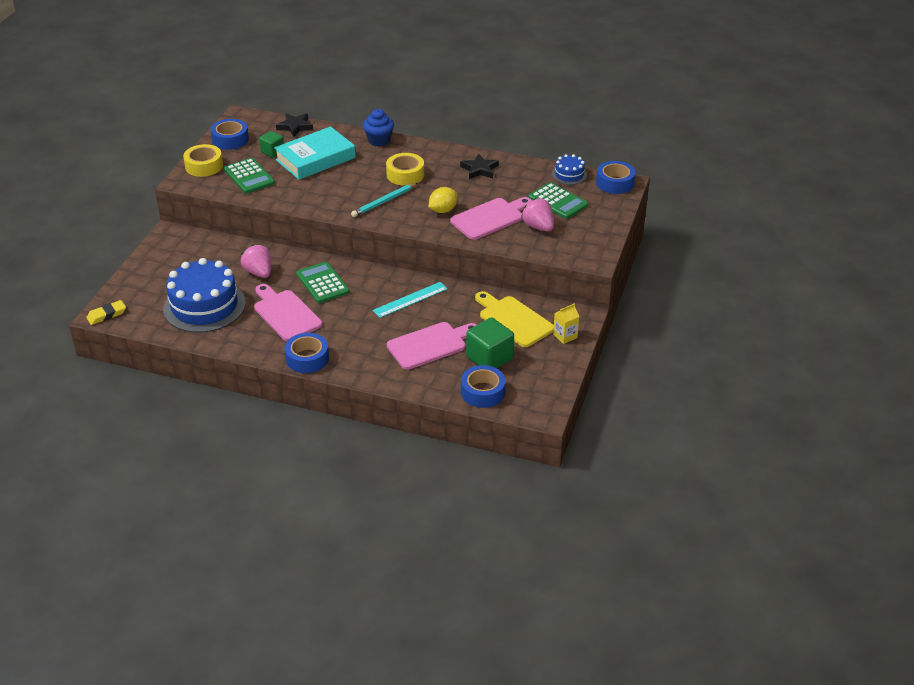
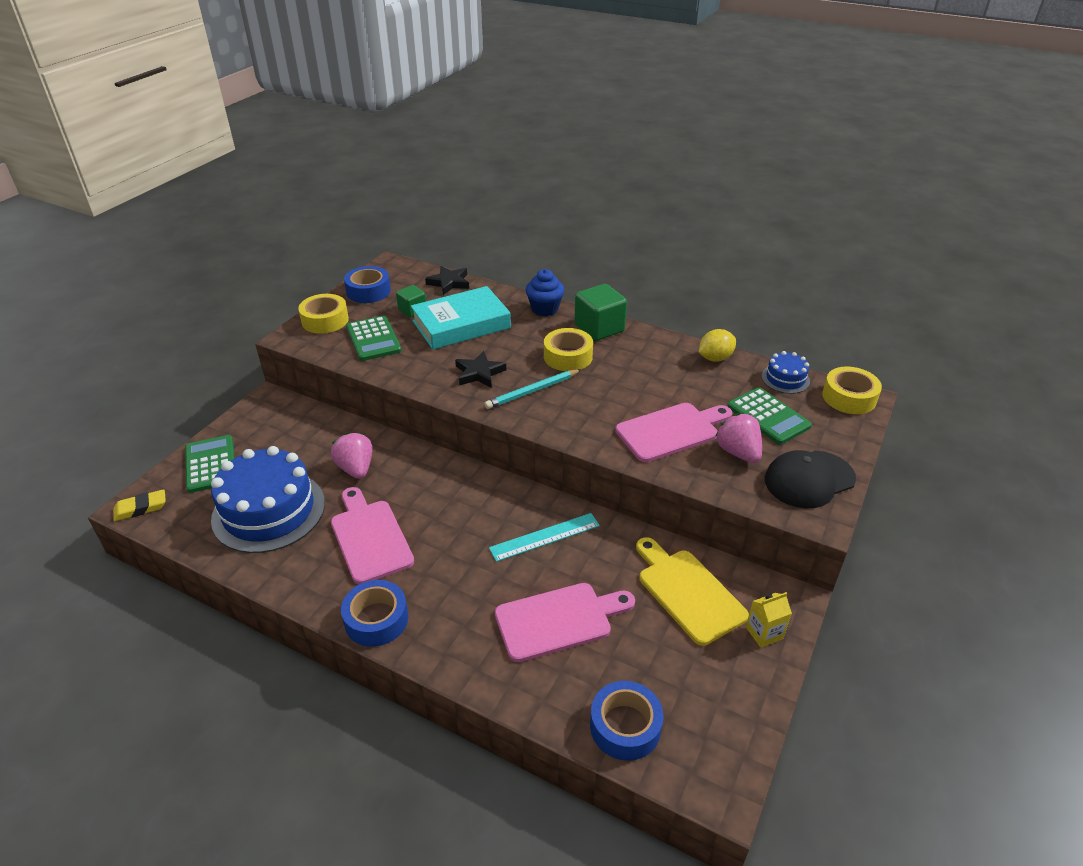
camera: 10 degrees right, 0 degrees up
green calculator [296,262,349,303] -> green calculator moved to [185,435,235,493]
yellow lemon [428,187,458,213] -> yellow lemon moved to [699,329,736,362]
black star [460,154,499,179] -> black star moved to [455,351,506,388]
green cube [466,317,514,368] -> green cube moved to [574,284,627,341]
blue tape [596,161,636,194] -> yellow tape [822,367,882,414]
none -> black cap [765,450,856,509]

